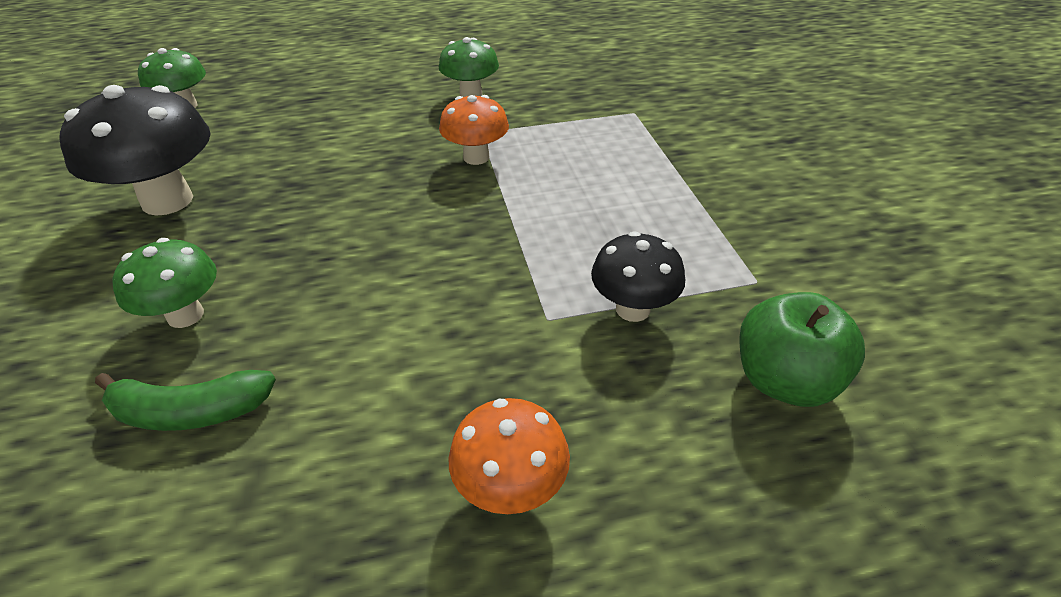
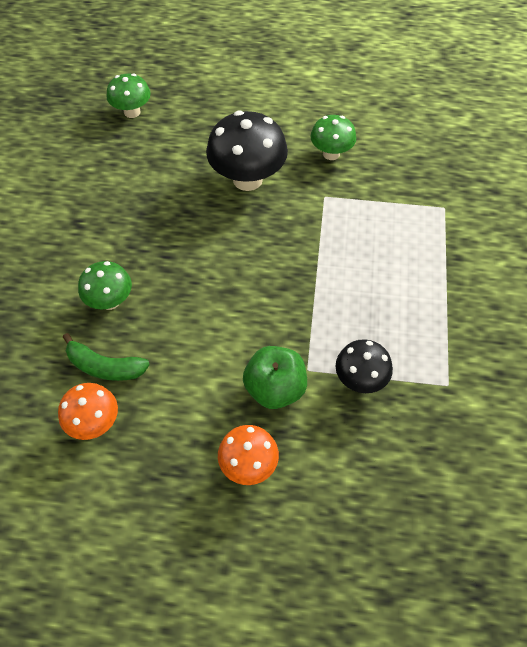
camera: 20 degrees right, 15 degrees up
black mushroom [59,85,211,216] -> black mushroom moved to [206,111,288,191]
orange mushroom [439,95,509,165] -> orange mushroom moved to [58,383,118,440]
green apple [739,292,865,407] -> green apple moved to [243,346,307,409]

